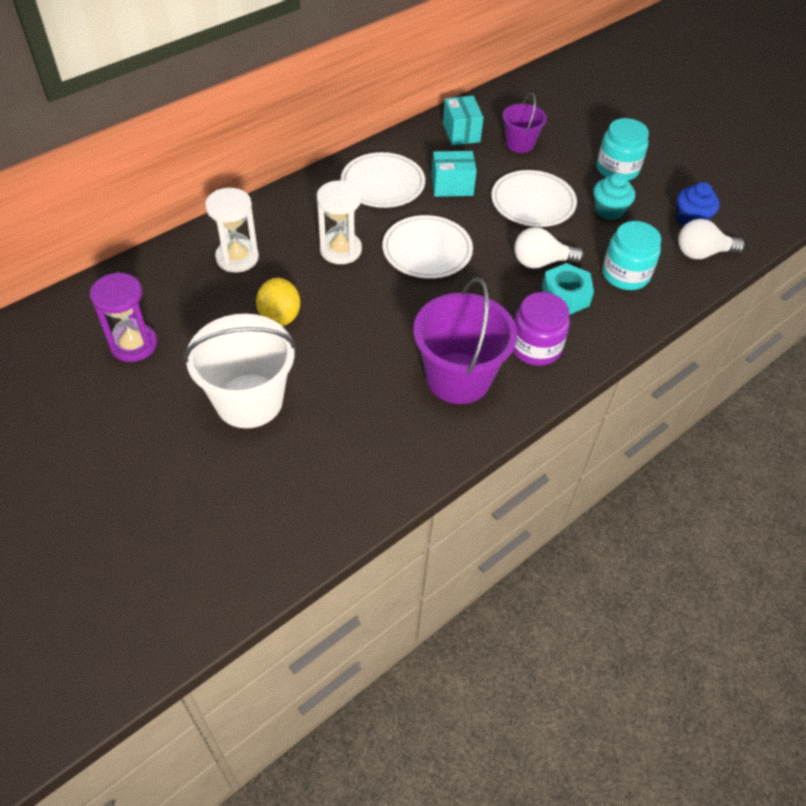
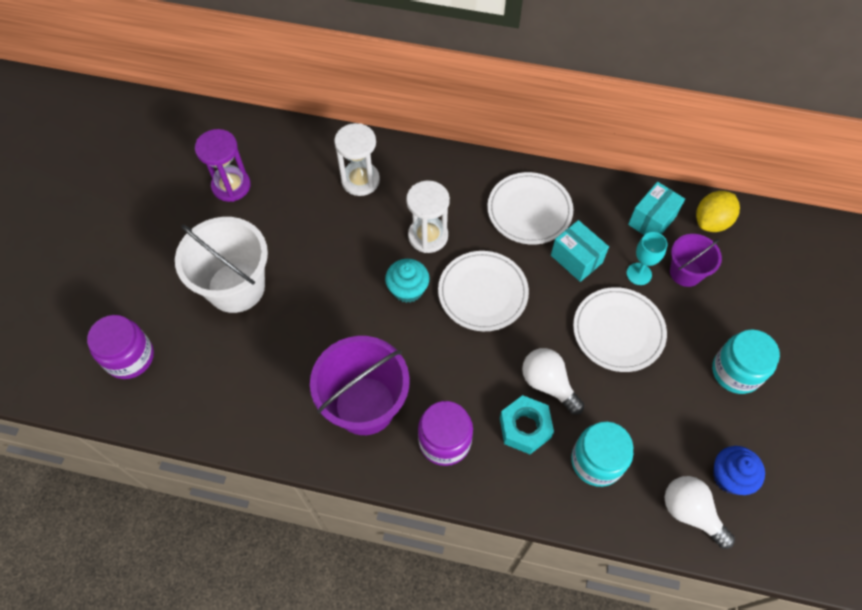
camera: 55 degrees right, 10 degrees up
yellow lemon [256,278,300,326] -> yellow lemon moved to [696,191,740,232]
turquoise cupcake [593,173,635,220] -> turquoise cupcake moved to [385,259,429,303]
none -> purple jar [87,315,154,379]
none -> turquoise goblet [627,232,667,285]

